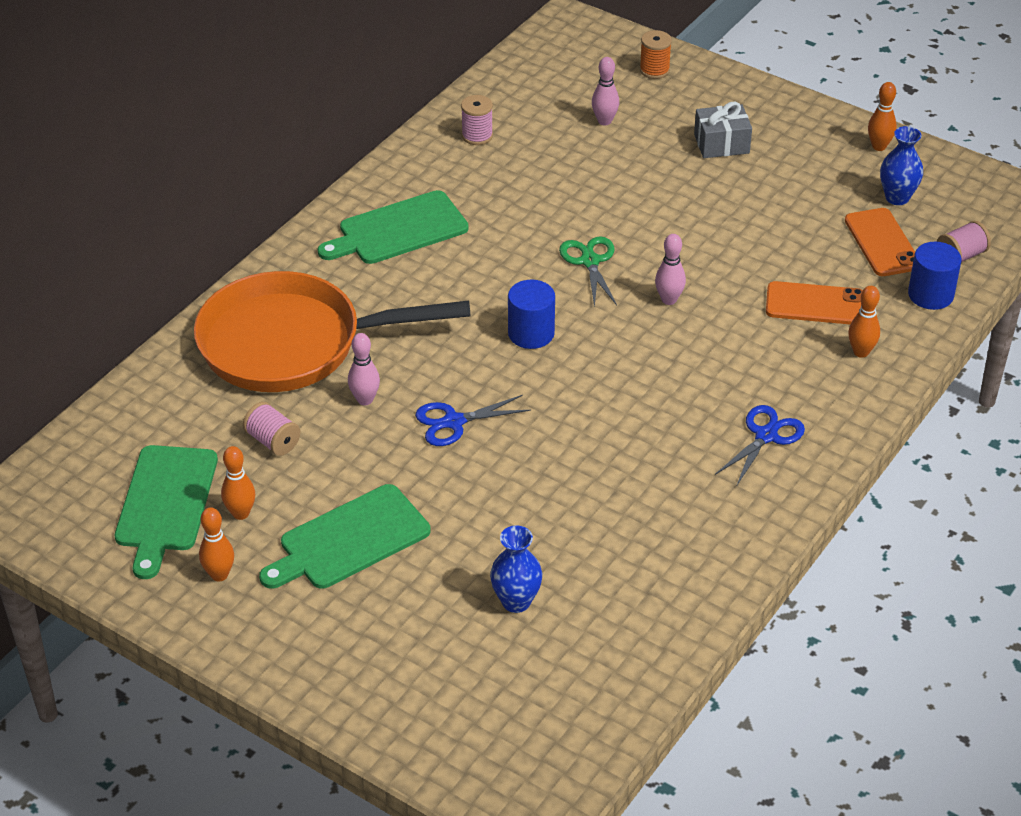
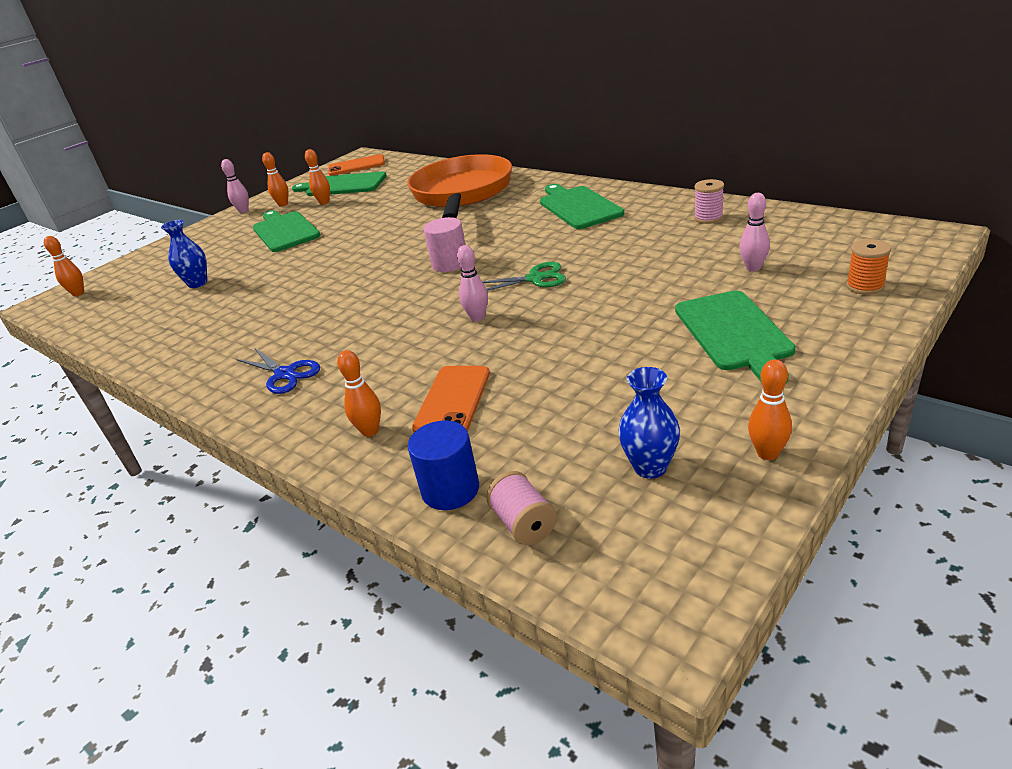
camera: 100 degrees right, 10 degrees down
pink spool [243,402,301,456] -> none
pink bowling pin [348,333,380,405] -> pink bowling pin moved to [221,159,249,213]
blue scissors [415,395,531,446] -> none
blue cylinder [508,280,555,349] -> pink cylinder [423,217,465,272]
grey gift [694,102,752,158] -> green cutting board [675,290,796,383]
orange phone [845,208,915,276] -> orange phone moved to [328,154,385,176]
none -> orange bowling pin [44,236,84,296]

